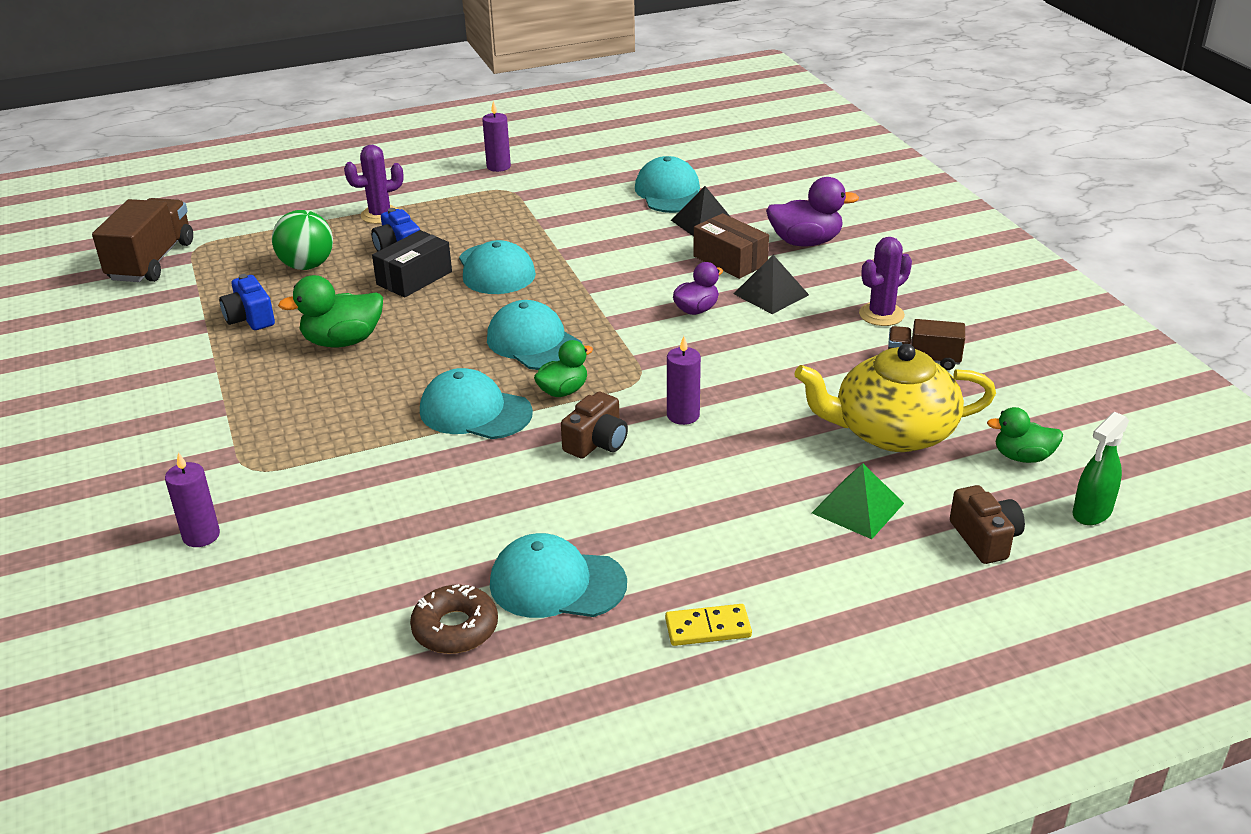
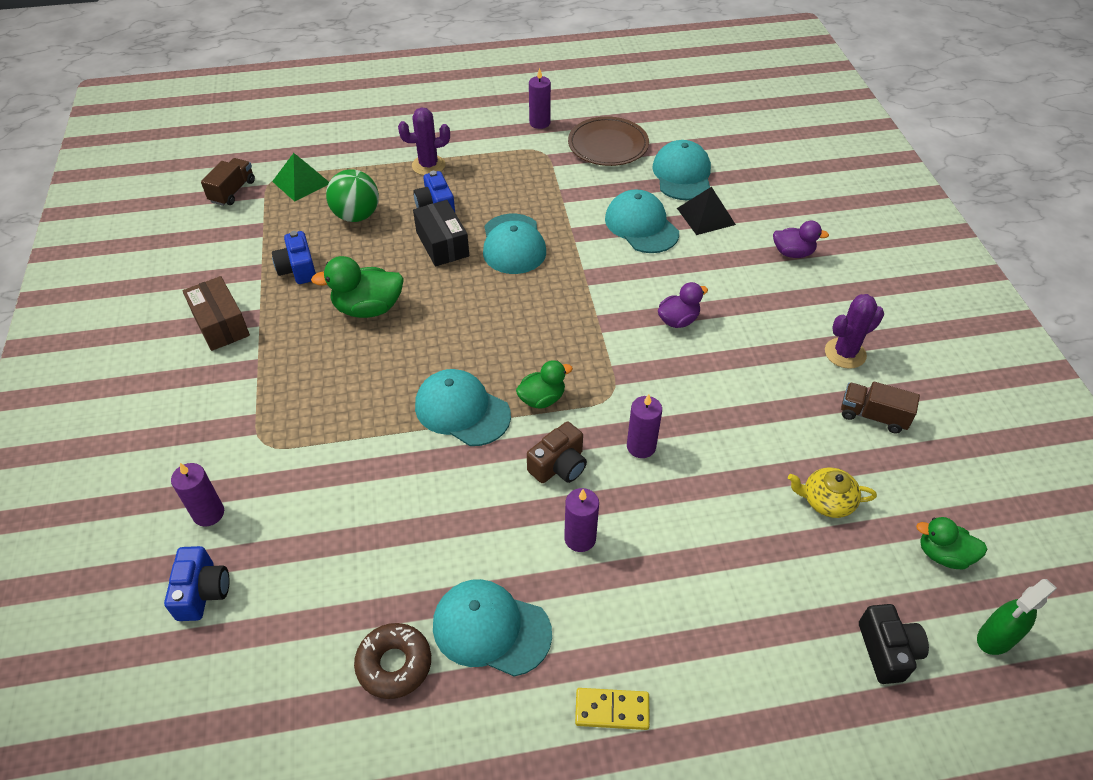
camera: 10 degrees right, 15 degrees up
brown truck [92,198,193,282] -> brown truck [201,158,255,206], size x0.58
black box [372,230,452,298] -> black box turned 75 degrees counterclockwise [413,200,469,266]
turquoise cap [487,300,582,370] -> turquoise cap moved to [605,189,679,253]
brown box [693,213,769,279] -> brown box moved to [183,276,250,351]
black pyramid [734,255,809,314] -> none
purple duck [766,177,859,247] -> purple duck [773,221,829,258], size x0.64
yellow teapot [794,344,996,452] -> yellow teapot [788,467,877,518], size x0.48
green pyramid [812,463,904,539] -> green pyramid moved to [272,153,329,202]
brown camera [950,485,1025,564] -> black camera [859,604,929,684]
none -> blue camera [164,546,230,621]
none -> purple candle [564,488,599,552]
none -> brown plate [568,116,649,166]

